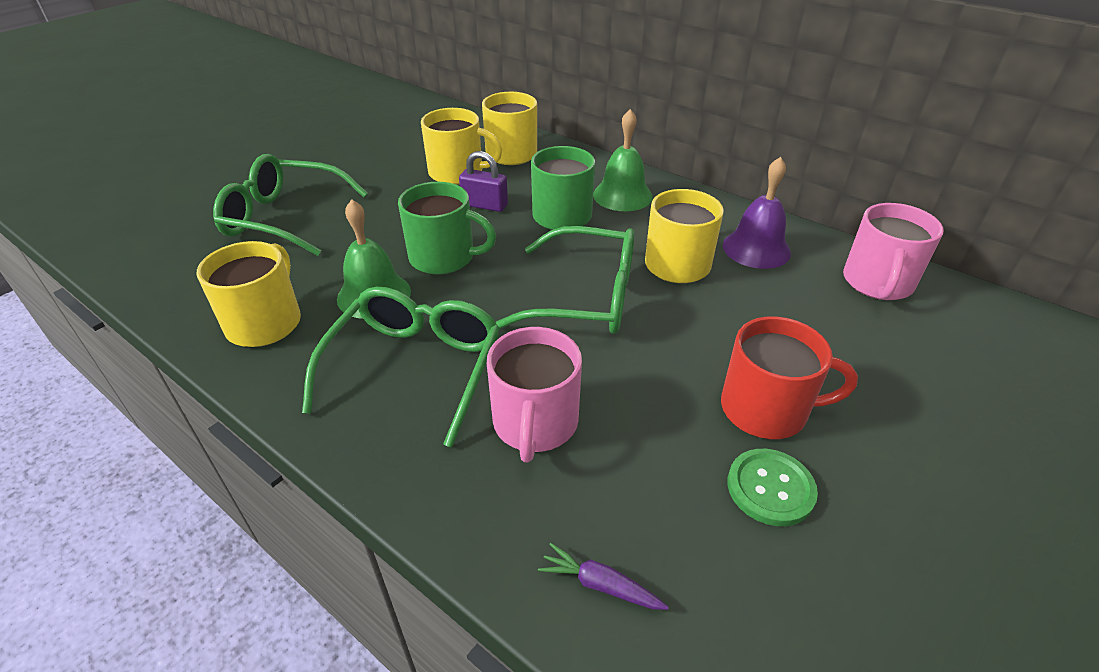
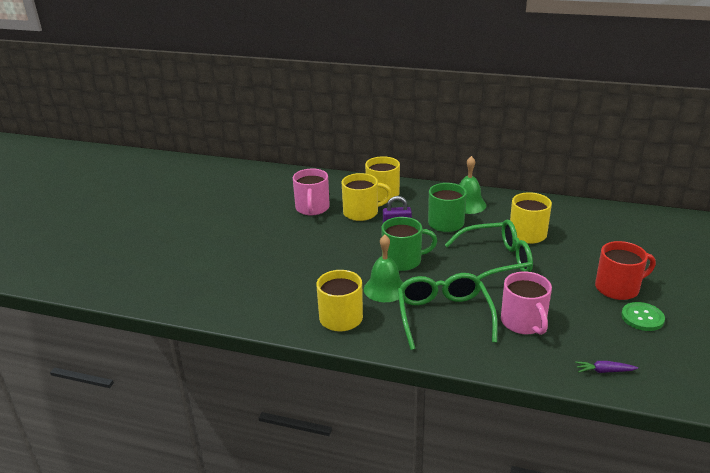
camera: 20 degrees left, 10 degrees down
green glasses [213,154,368,256] -> none
purple bell [723,157,791,269] -> none
pink mug [843,203,944,300] -> pink mug moved to [293,169,330,216]

